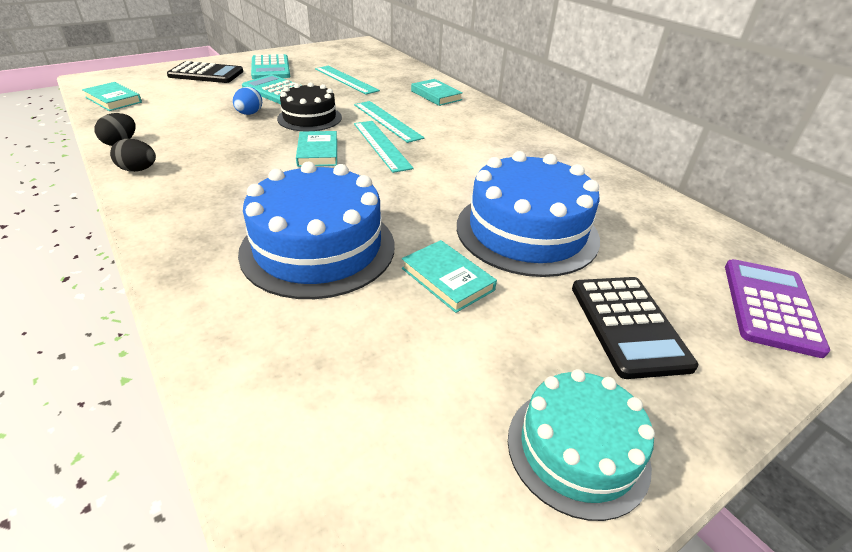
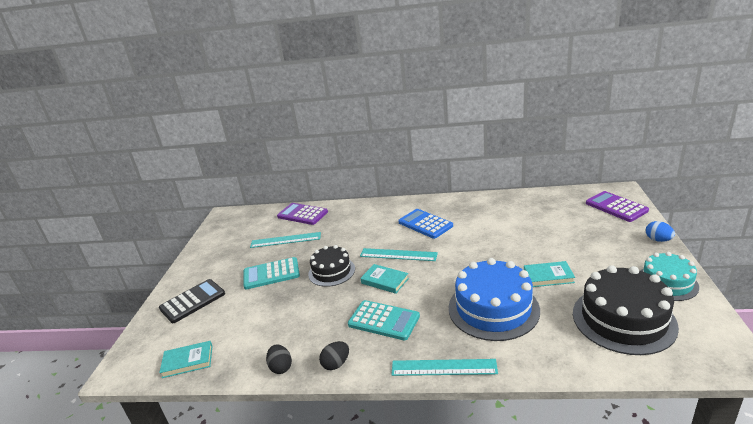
camera: 45 degrees left, 10 degrees down
blue egg [233,87,262,115] -> blue egg moved to [646,221,675,242]
turquoise calculator [251,54,290,79] -> turquoise calculator moved to [348,300,420,340]
turquoise ruler [354,101,424,143] -> turquoise ruler moved to [391,359,498,376]
turquoise book [411,79,463,106] -> none
blue cake [457,151,600,277] -> none
black calculator [572,277,698,379] -> none
none -> purple calculator [277,203,328,225]
none -> blue calculator [398,209,453,239]
none -> black cake [573,265,679,355]

